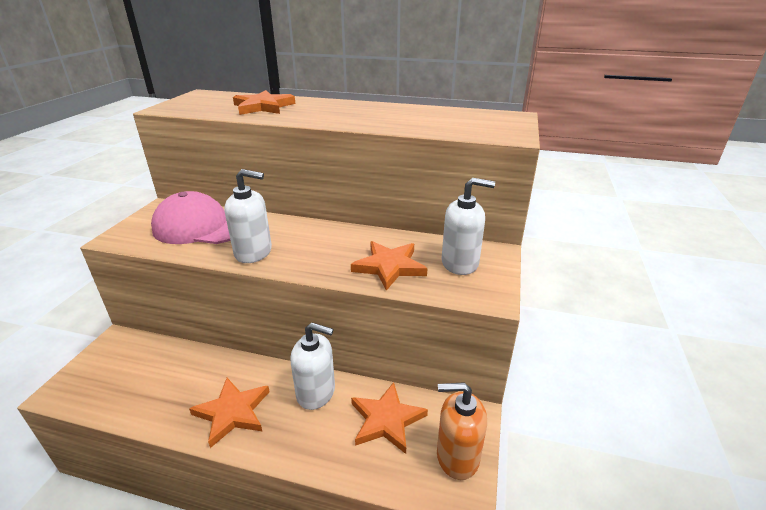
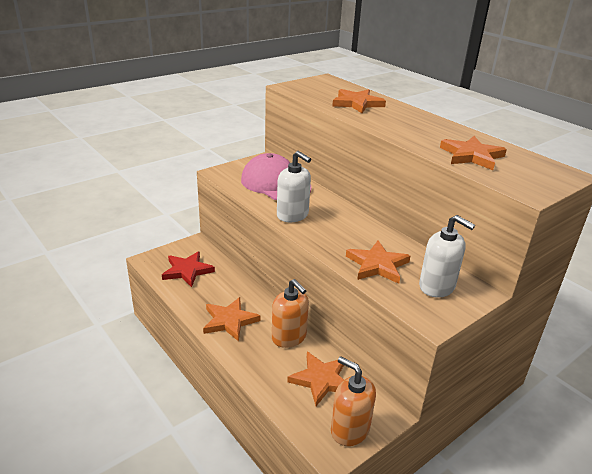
camera: 35 degrees right, 0 degrees up
white soap dispenser [290,323,335,410] -> orange soap dispenser [272,279,309,348]
none -> red star [162,251,215,287]
none -> orange star [440,136,507,170]

